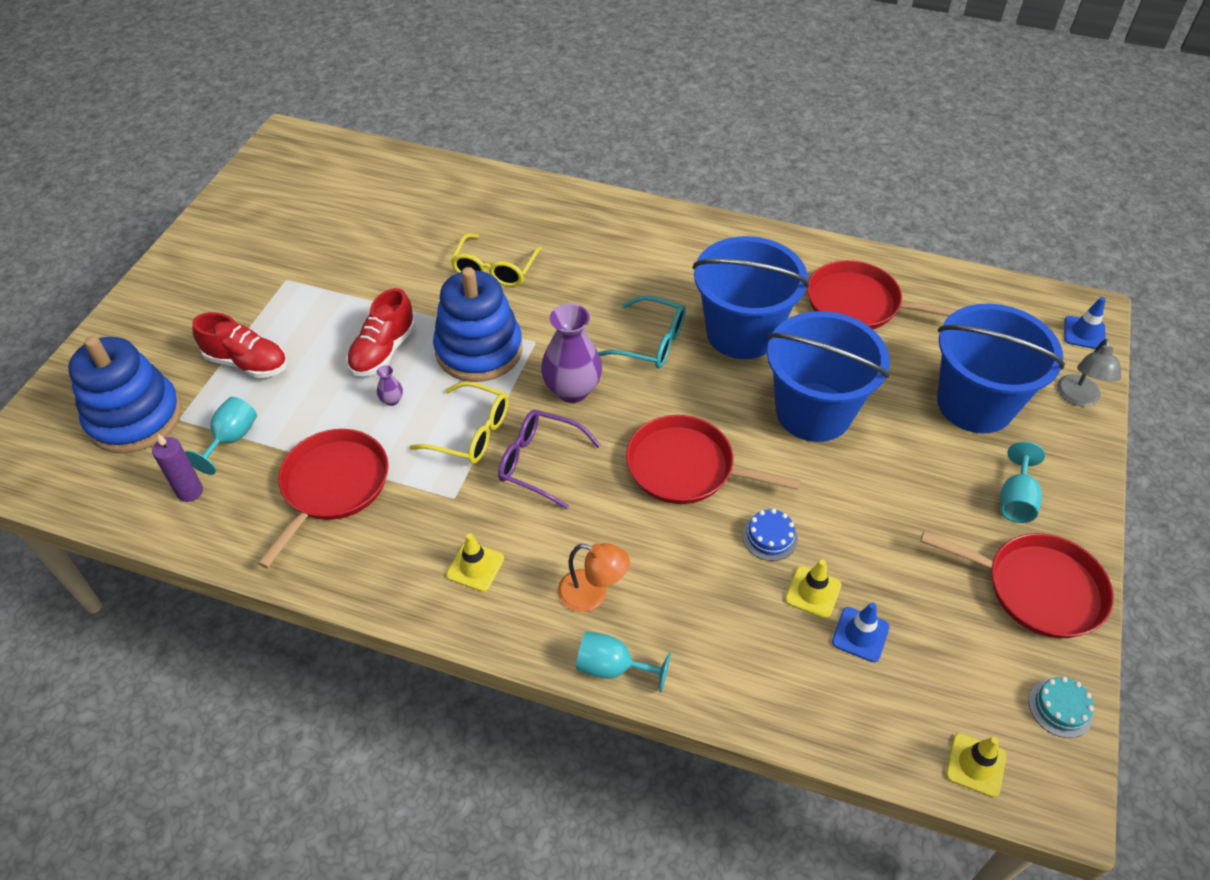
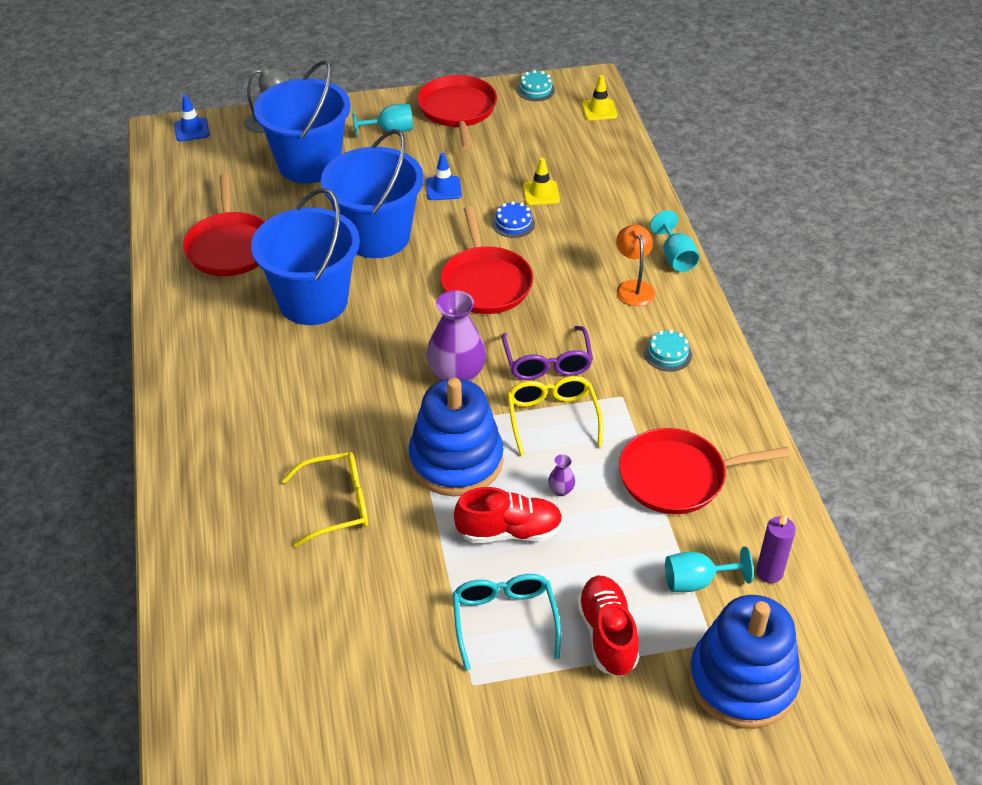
camera: 120 degrees left, 5 degrees down
yellow traffic cone [446,533,504,592] -> turquoise cake [644,330,692,372]
turquoise glasses [598,296,686,368] -> turquoise glasses moved to [453,574,561,671]
blue traffic cone [832,603,890,662] -> blue traffic cone moved to [426,153,462,200]

